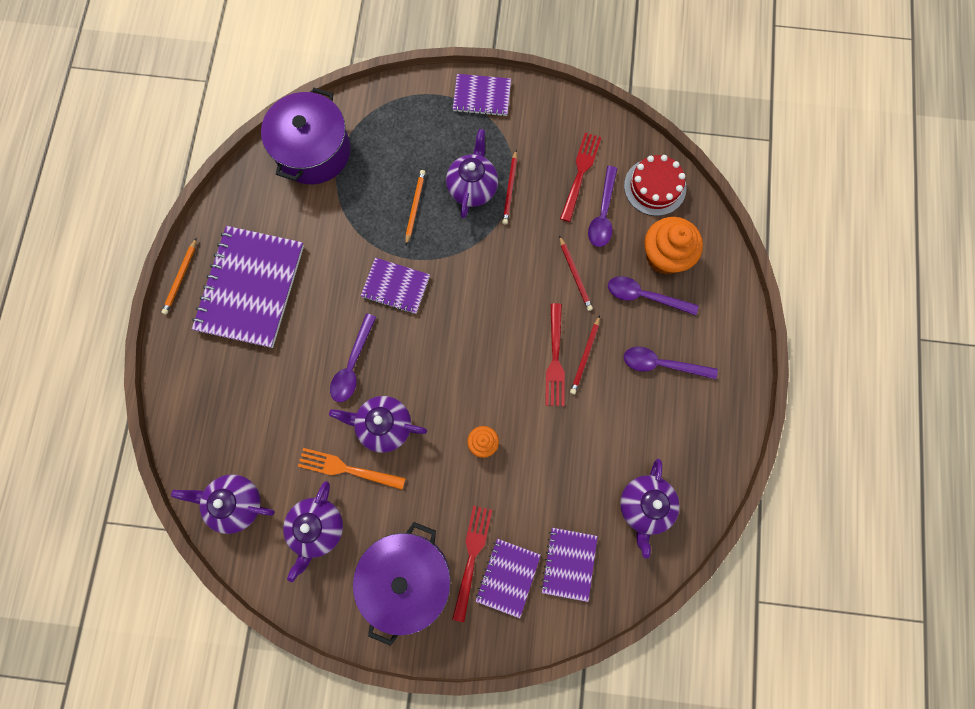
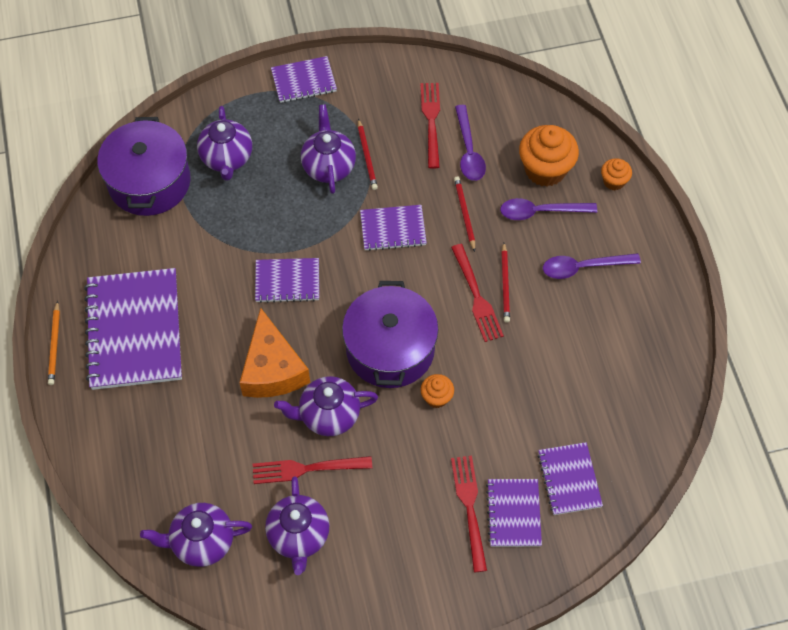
camera: 20 degrees left, 15 degrees down
orange fork [298,448,406,490] -> red fork [253,456,372,484]
purple spoon [330,313,376,402] -> orange cheese [240,308,310,398]
purple pot [353,522,451,646] -> purple pot moved to [342,281,438,388]
orange pencil [406,170,425,245] -> none
red pencil [559,236,593,311] -> red pencil turned 150 degrees counterclockwise [454,176,475,252]
purple teapot [620,459,680,559] -> purple teapot moved to [197,106,252,181]
red cake [624,155,686,216] -> none
none -> purple notebook [360,205,427,251]
none -> orange cupcake [601,158,632,190]

